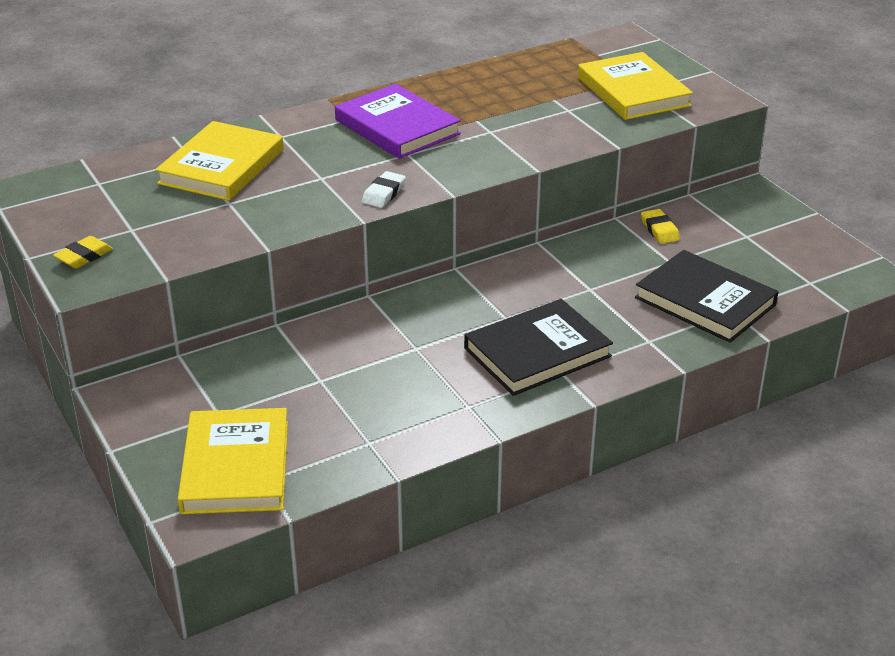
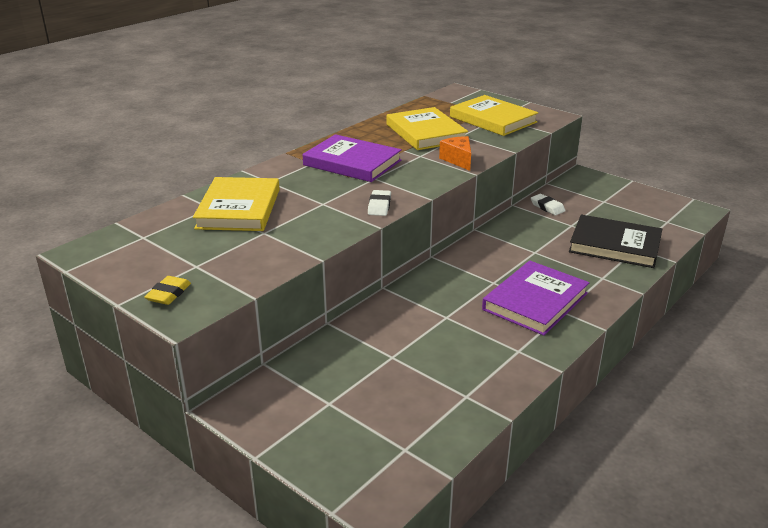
camera: 20 degrees left, 5 degrees down
yellow book [178,408,288,514] -> yellow book moved to [387,107,468,150]
black book [464,299,613,396] -> purple book [482,261,589,336]
yellow eraser [641,209,680,244] -> white eraser [531,194,566,215]
none -> orange cheese [439,136,471,171]

